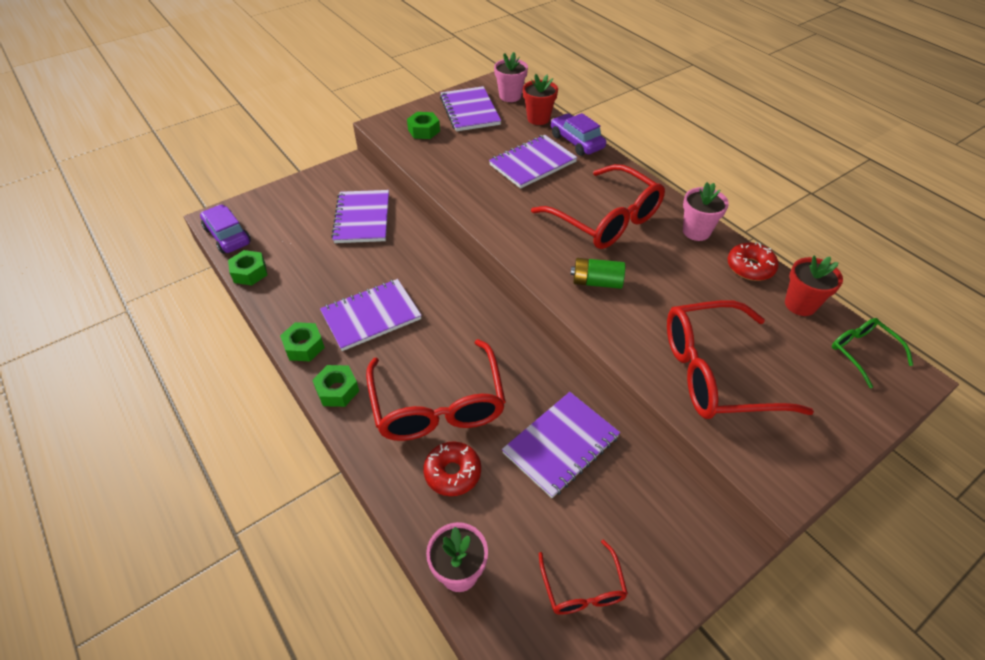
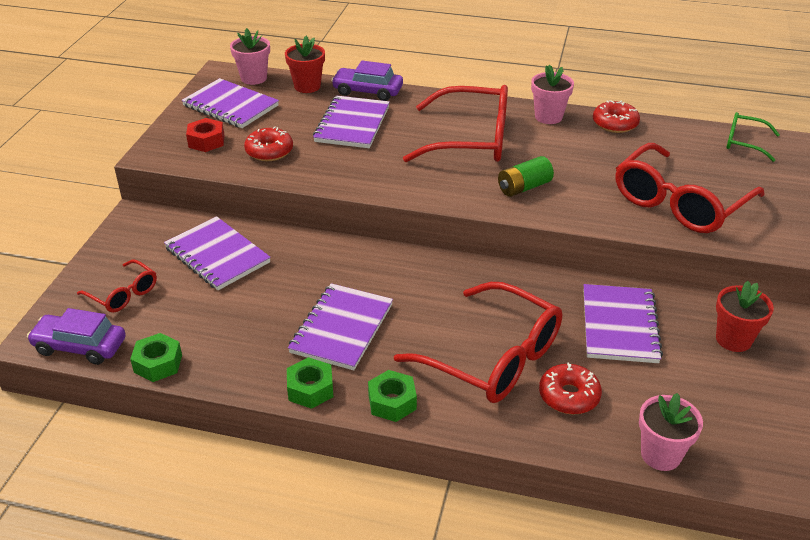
camera: 40 degrees left, 10 degrees down
green nut [407,112,440,139] -> red nut [186,118,225,152]
red glasses [539,540,628,615] -> red glasses moved to [77,260,157,312]
red flower pot [785,256,843,316] -> red flower pot moved to [716,281,774,352]
none -> red donut [244,126,293,161]

